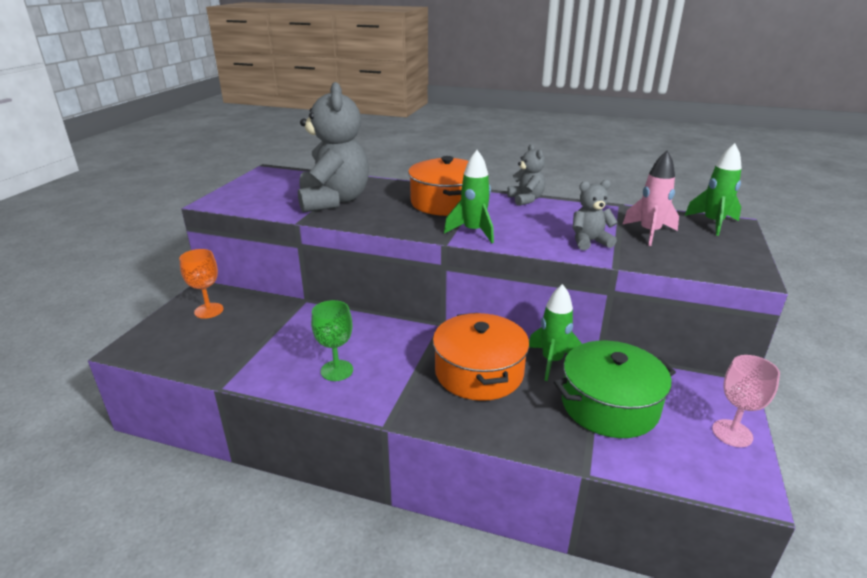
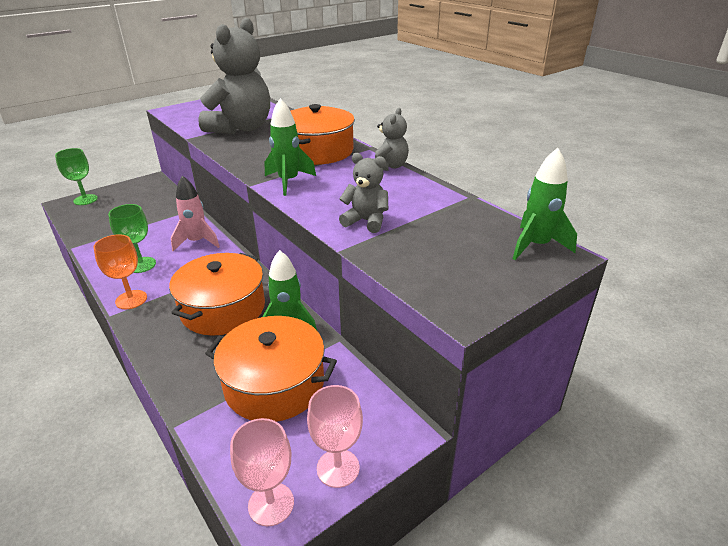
camera: 35 degrees right, 5 degrees up
orange goblet [179,249,224,319] -> orange goblet moved to [94,234,147,309]
green pot [554,341,676,438] -> orange pot [205,316,337,422]
pink rocket [623,151,679,246] -> pink rocket moved to [171,176,220,251]
none -> green goblet [55,148,98,205]
none -> pink goblet [230,418,294,526]

